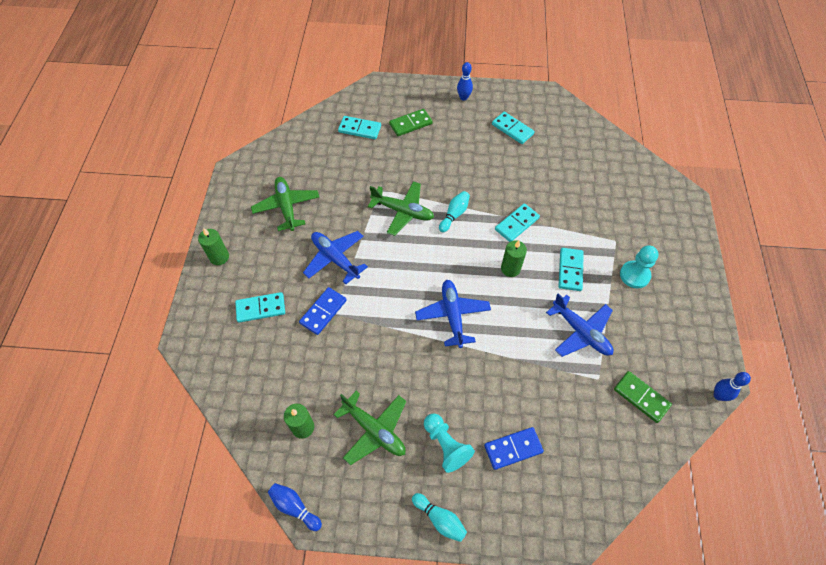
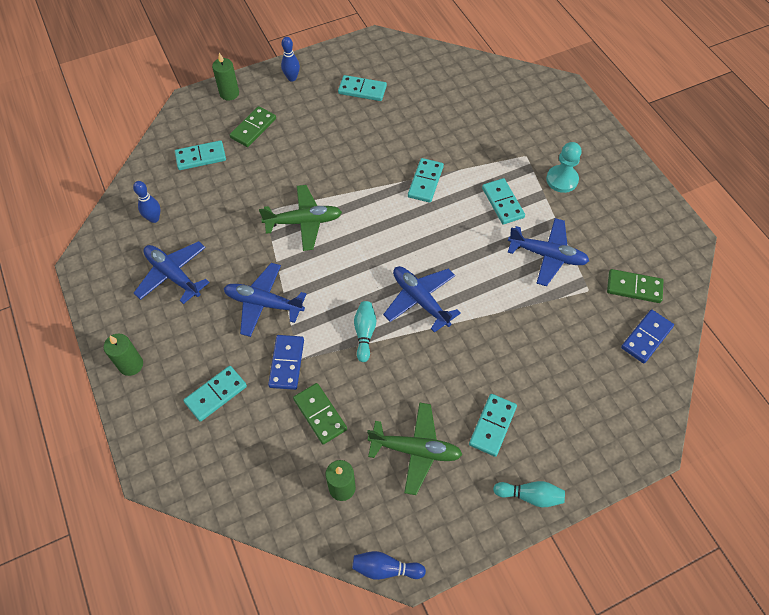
camera: 30 degrees left, 0 degrees up
green plane [251,177,319,231] -> blue plane [134,241,210,304]
turquoise pawn [424,413,475,473] -> turquoise domino [469,394,517,457]
turquoise bowling pin [439,191,470,232] -> turquoise bowling pin moved to [354,301,376,362]
blue domino [484,427,544,470] -> blue domino moved to [621,310,674,363]
green candle [501,240,527,277] -> green candle moved to [212,53,239,100]
blue bowling pin [713,372,751,401] -> blue bowling pin moved to [133,181,161,223]
none -> green domino [293,383,347,445]

